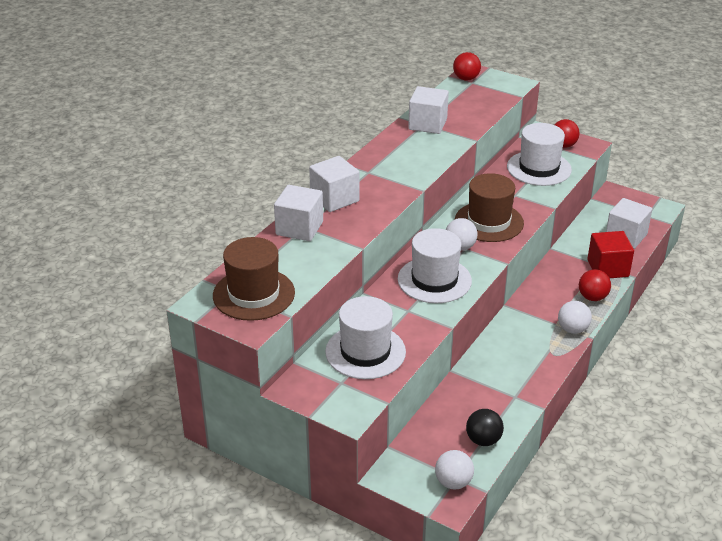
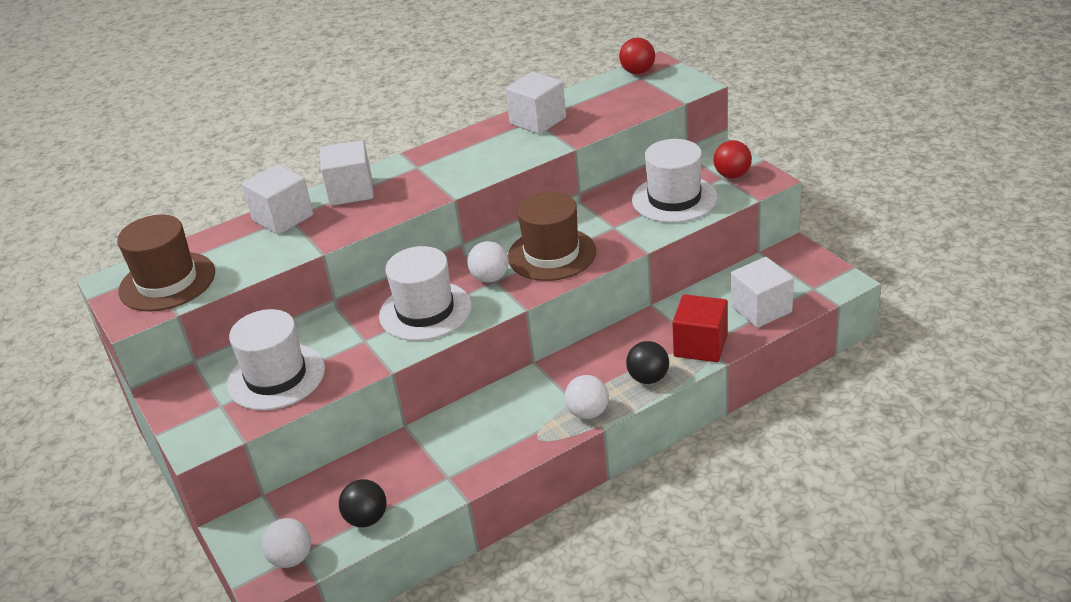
camera: 30 degrees right, 0 degrees up
red ball [579,269,611,301] -> black ball [626,341,669,384]

